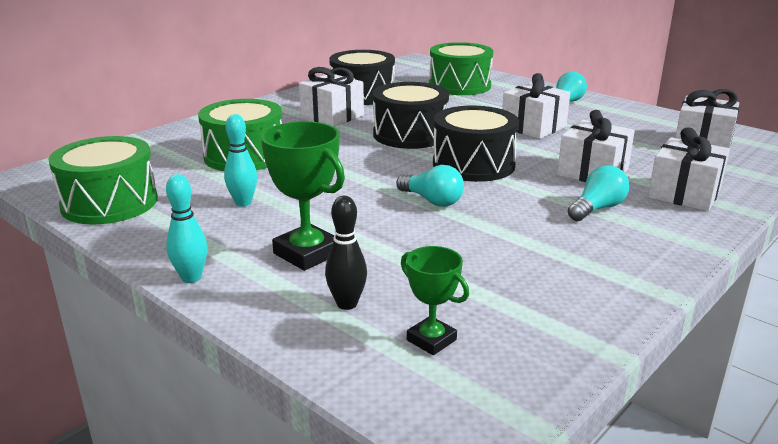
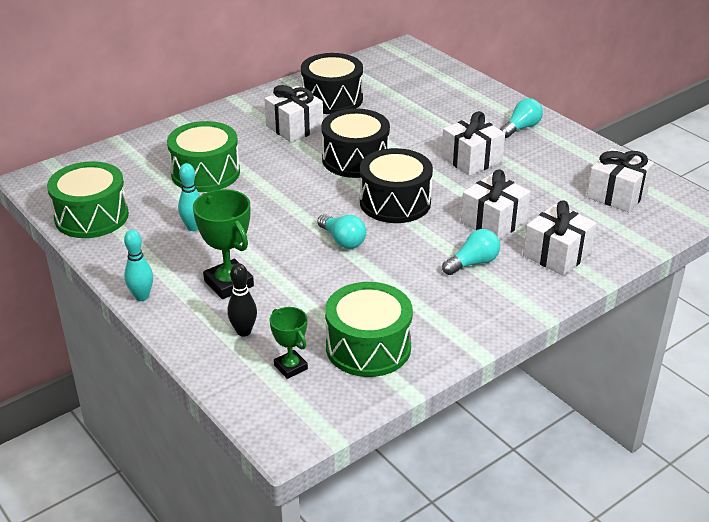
camera: 10 degrees right, 10 degrees up
green drum [429,42,493,95] -> green drum moved to [325,282,413,377]

